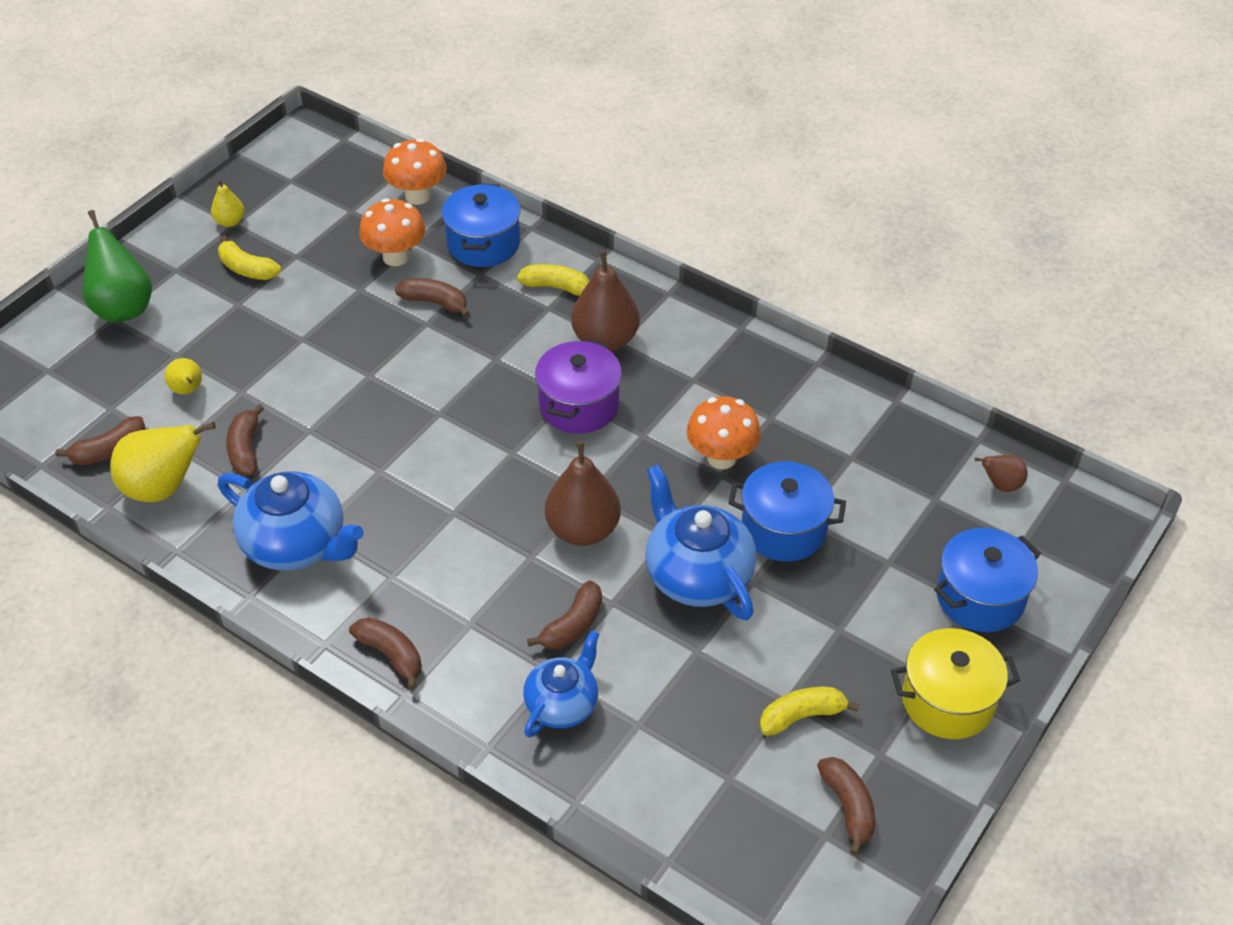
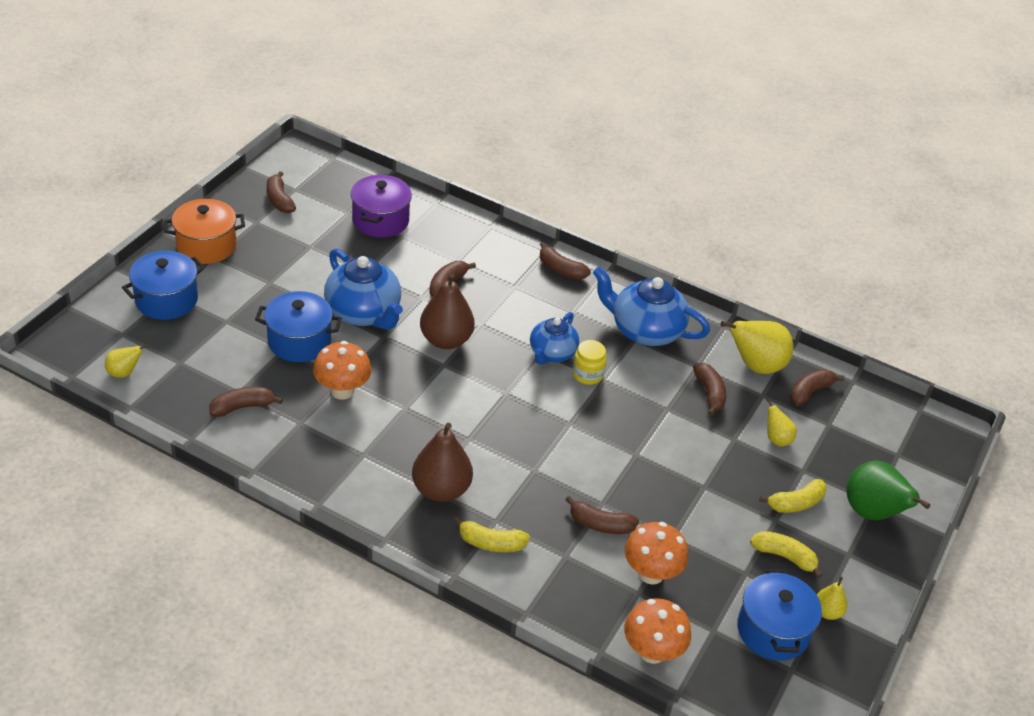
camera: 170 degrees right, 5 degrees down
blue pot [441,183,521,267] -> blue pot moved to [737,569,822,661]
blue teapot [523,630,599,738] -> blue teapot moved to [530,312,579,365]
purple pot [535,339,622,434] -> purple pot moved to [351,174,412,238]
yellow banana [760,687,859,736] -> yellow banana moved to [759,479,827,513]
yellow pot [891,628,1020,739] -> orange pot [164,199,245,264]
brown pear [975,455,1028,492] -> yellow pear [105,344,149,378]
none -> brown banana [209,387,283,417]
none -> yellow jar [572,340,607,385]

